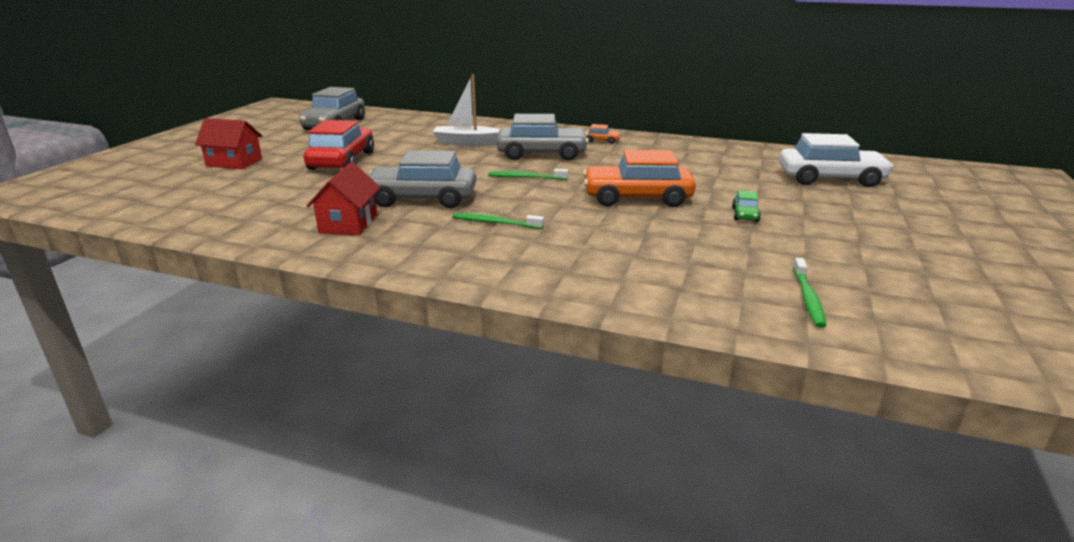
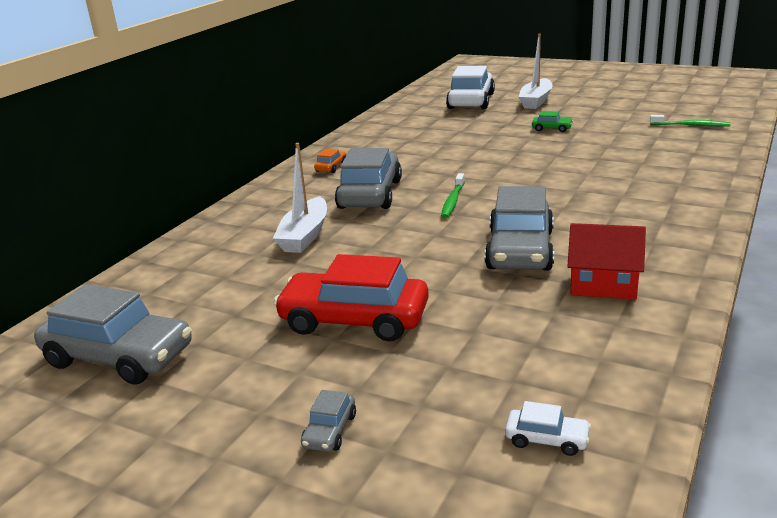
camera: 80 degrees left, 0 degrees up
red house [195,118,263,169] -> grey car [301,390,356,452]
green toothbrush [452,213,544,229] -> none
orange car [583,150,696,207] -> none
none -> white car [505,401,591,456]
none -> white boat [519,34,553,109]

